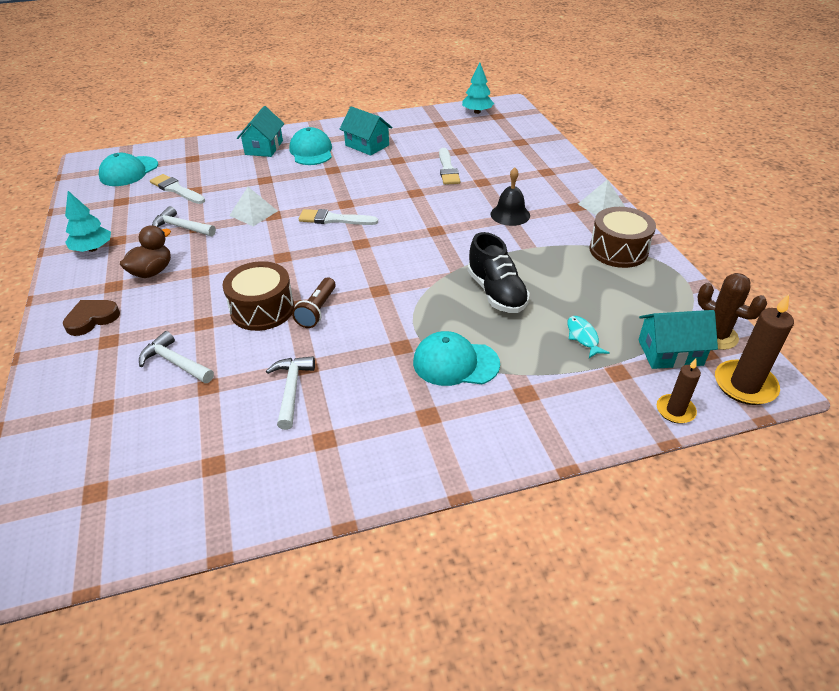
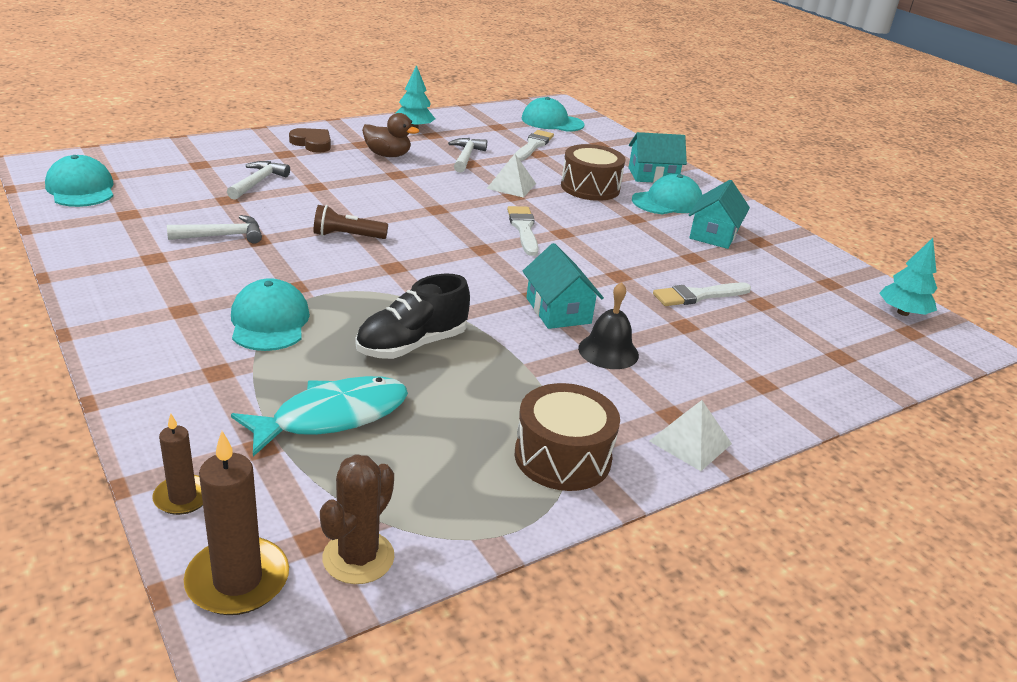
camera: 70 degrees right, 10 degrees down
brown drum [222,261,294,331] -> brown drum moved to [561,144,626,201]
turquoise fish [567,316,610,358] -> turquoise fish [231,376,408,457], size x2.02
turquoise house [638,310,718,369] -> turquoise house moved to [522,243,604,329]
none -> turquoise cap [45,155,114,207]

